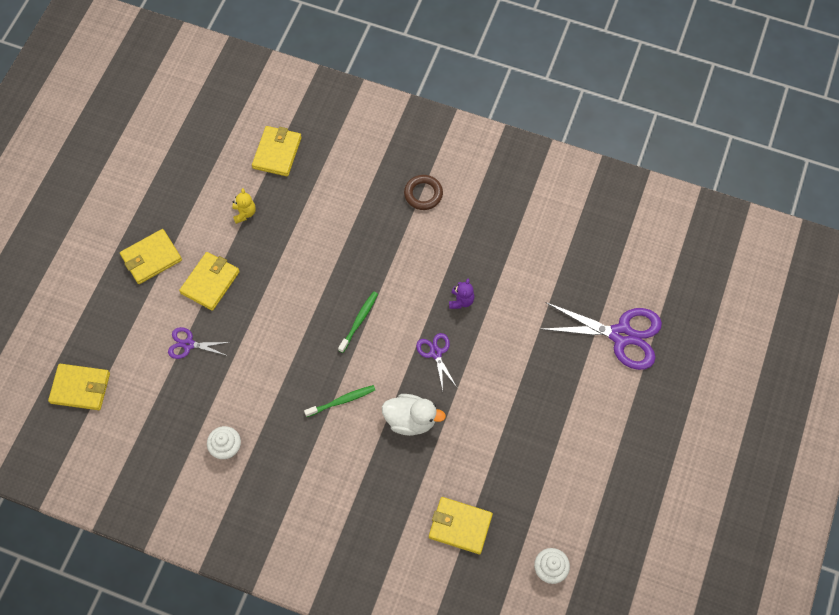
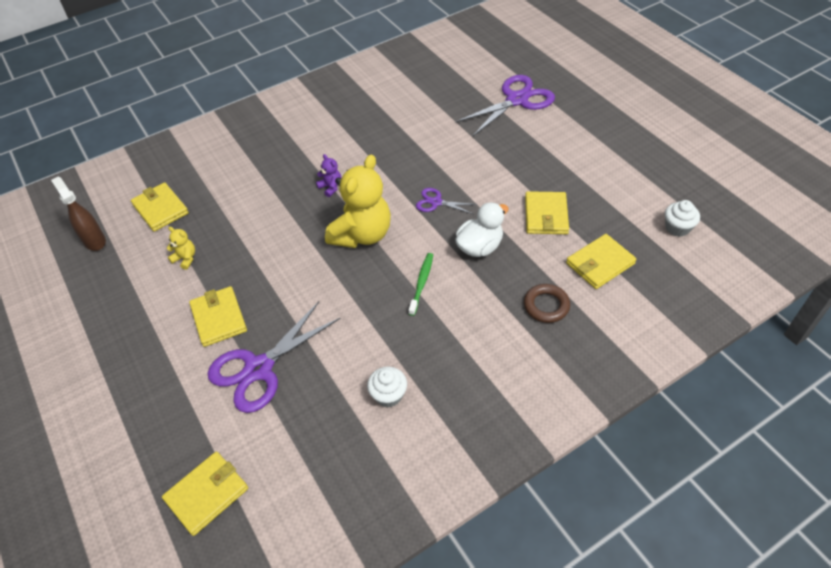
camera: 50 degrees left, 15 degrees down
yellow wallet [120,229,182,284] -> yellow wallet moved to [525,191,569,234]
purple scissors [168,327,230,359] -> purple scissors [208,301,341,413], size x1.97
green toothbrush [338,291,378,353] -> yellow teddy bear [325,155,391,248]
brown ring [404,175,443,210] -> brown ring moved to [524,284,570,323]
purple teddy bear [449,279,474,309] -> purple teddy bear moved to [316,154,342,197]
none -> brown spray bottle [51,176,106,251]

